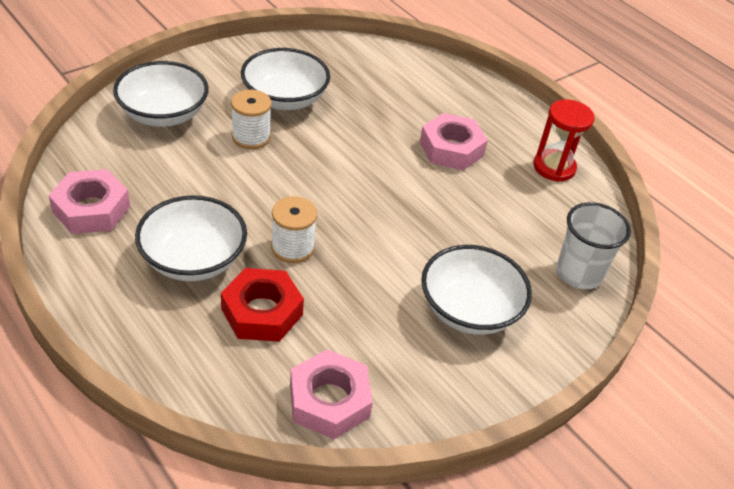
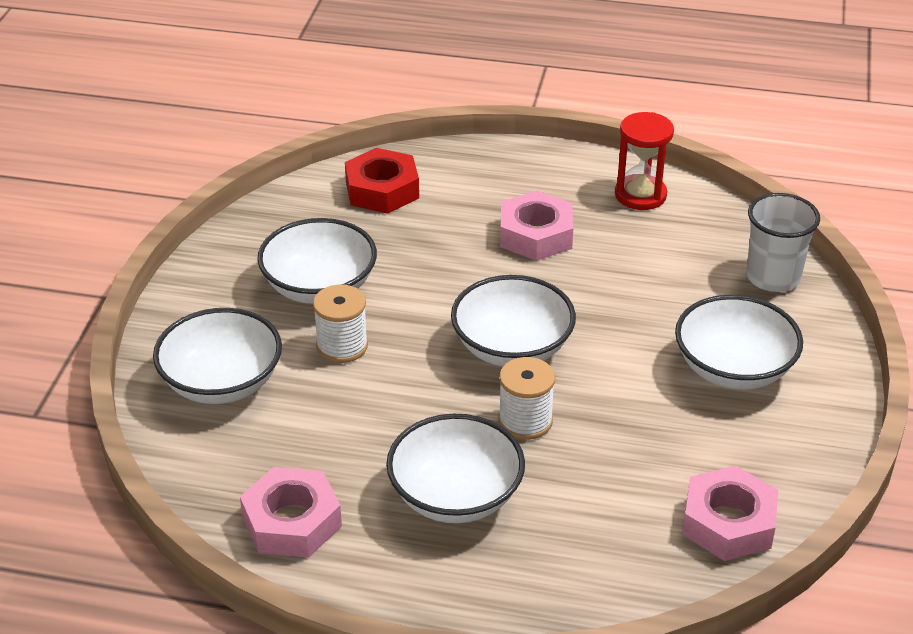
camera: 35 degrees left, 5 degrees down
red nut [221,268,304,342] -> red nut moved to [345,148,419,214]
none -> white bowl [451,275,576,366]

